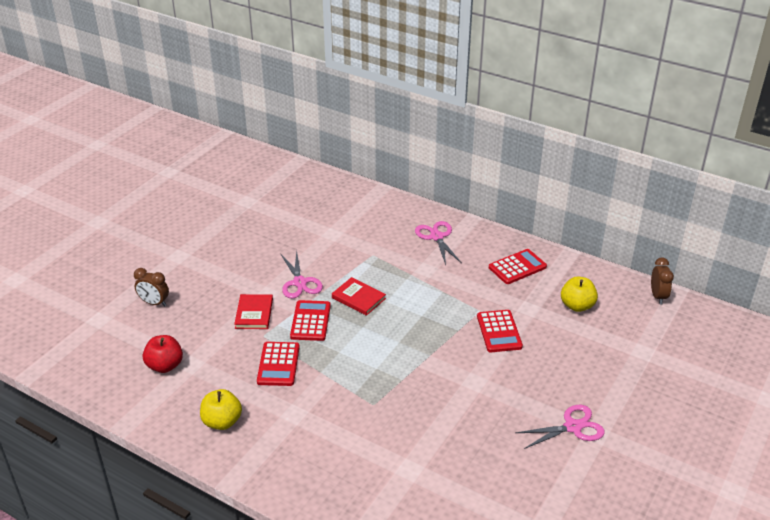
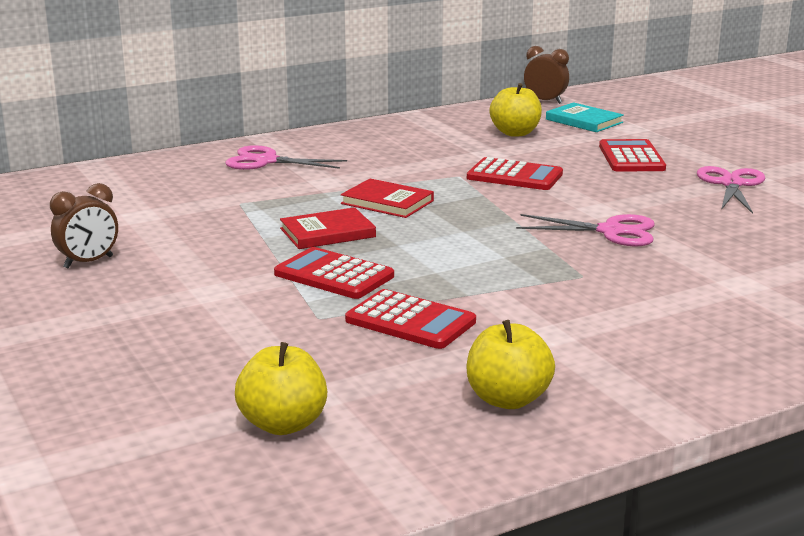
camera: 60 degrees left, 15 degrees down
brown clock [134,268,169,307] -> brown clock moved to [50,183,118,268]
red apple [143,335,183,373] -> yellow apple [235,342,327,435]
red book [234,294,273,329] -> red book moved to [341,179,434,218]
pink scissors [281,251,323,299] -> pink scissors moved to [516,214,655,247]
red calculator [489,249,547,284] -> red calculator moved to [599,139,666,172]
none -> turquoise book [546,102,624,132]

